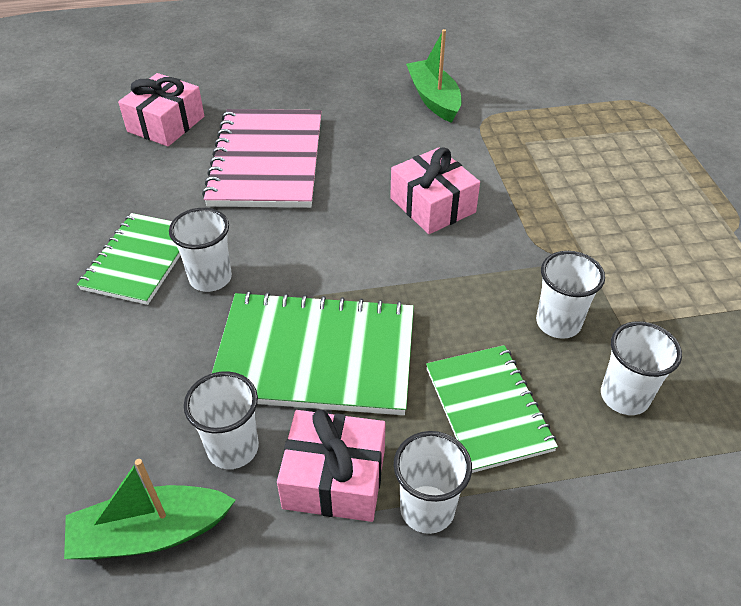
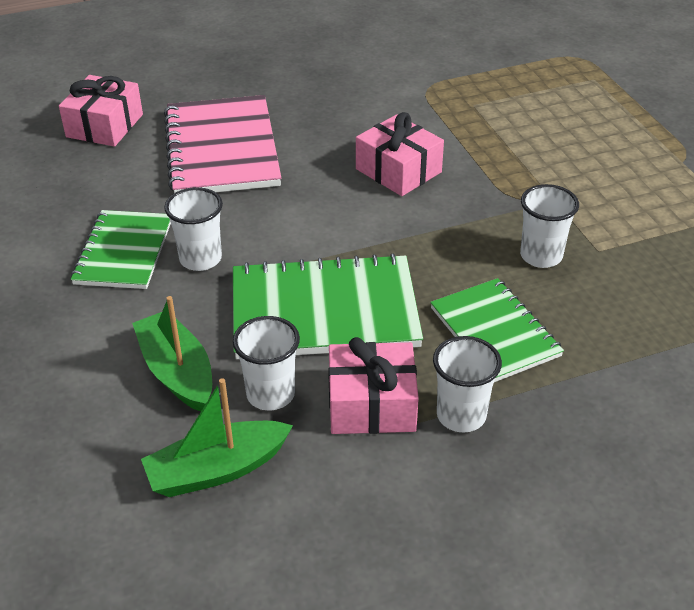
camera: 10 degrees left, 5 degrees down
green boat [406,29,462,123] -> green boat moved to [132,296,212,412]
white cup [601,321,682,415] -> none

